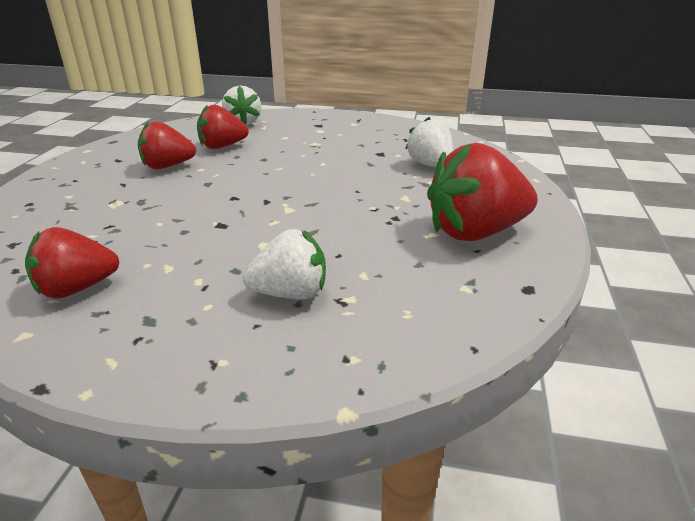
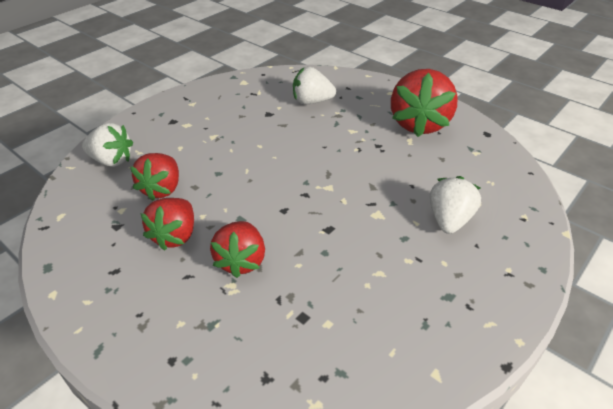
camera: 60 degrees left, 10 degrees up
red strawberry [25,227,119,299] -> red strawberry moved to [210,221,265,278]

